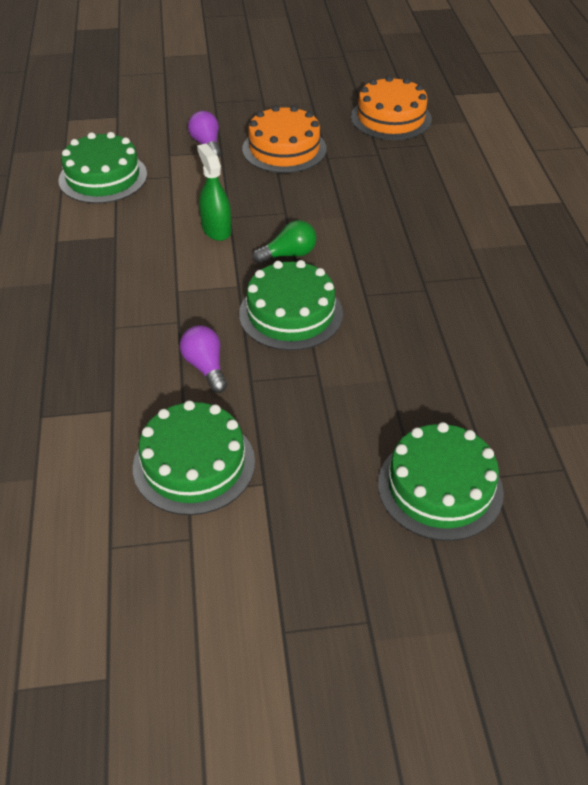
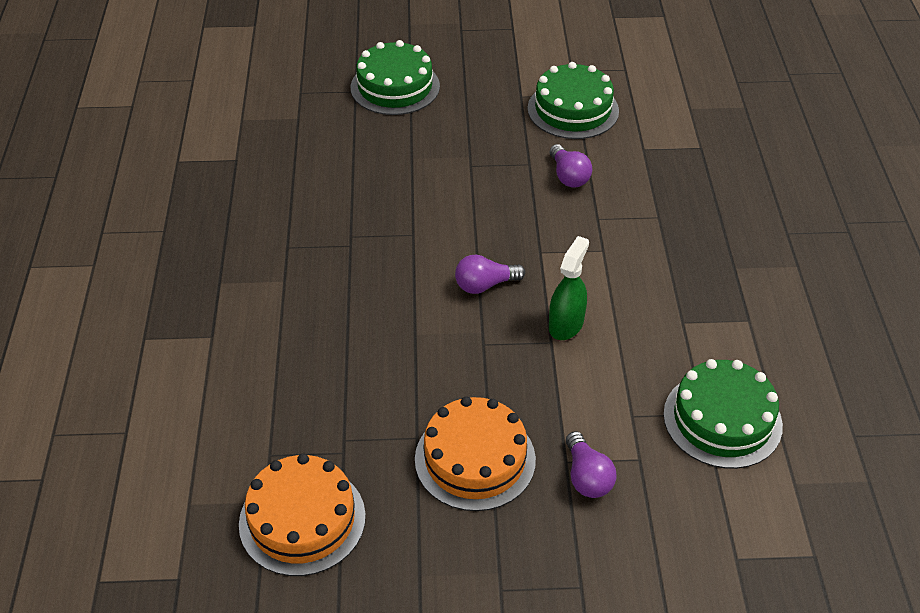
camera: 175 degrees left, 0 degrees up
green spray bottle [197,144,232,241] -> green spray bottle turned 135 degrees counterclockwise [549,236,589,340]
green cake [239,260,343,351] -> none
green light bulb [253,220,316,264] -> purple light bulb [455,254,525,294]

